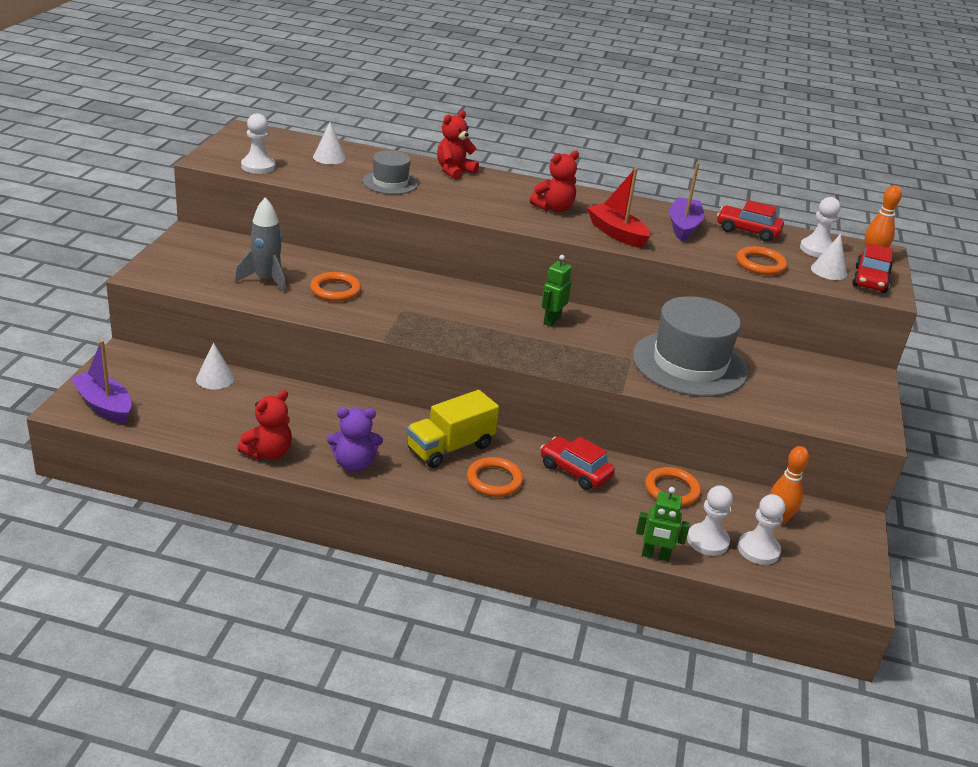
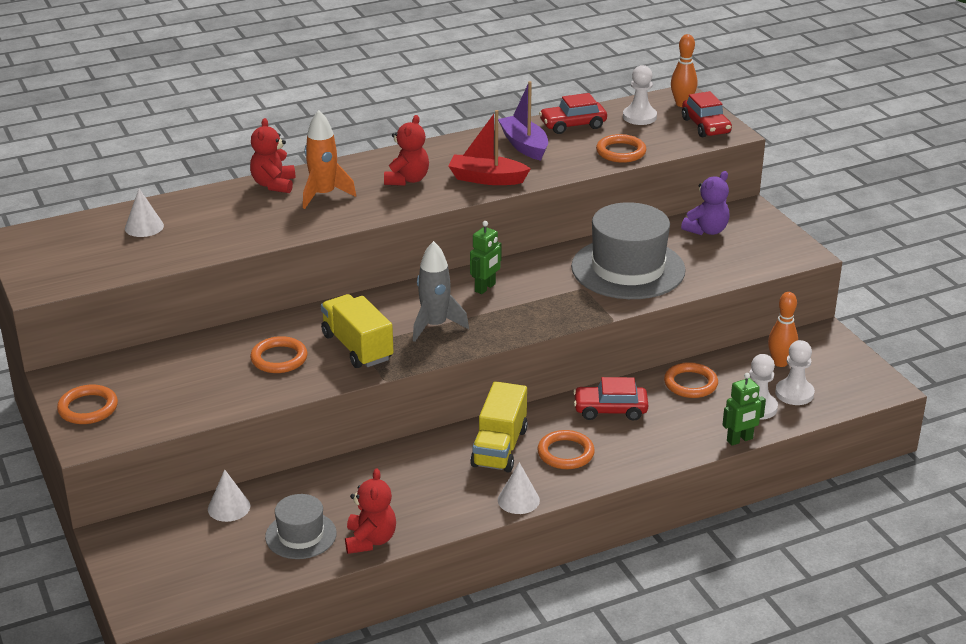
camera: 35 degrees left, 0 degrees up
purple boat [71,340,132,424] -> none
grey rocket [235,197,286,294] -> grey rocket moved to [413,241,469,342]
white pawn [241,113,275,174] -> none
purple teddy bear [327,408,383,472] -> purple teddy bear moved to [681,171,730,235]
grey hat [363,150,418,194] -> grey hat moved to [265,494,337,559]
green robot [541,255,572,327] -> green robot turned 135 degrees counterclockwise [470,221,502,294]
white cone [811,234,847,280] -> white cone moved to [498,462,540,514]
none -> orange ring [57,385,118,424]
none -> orange rocket [303,110,356,209]
none -> yellow truck [321,294,393,368]

